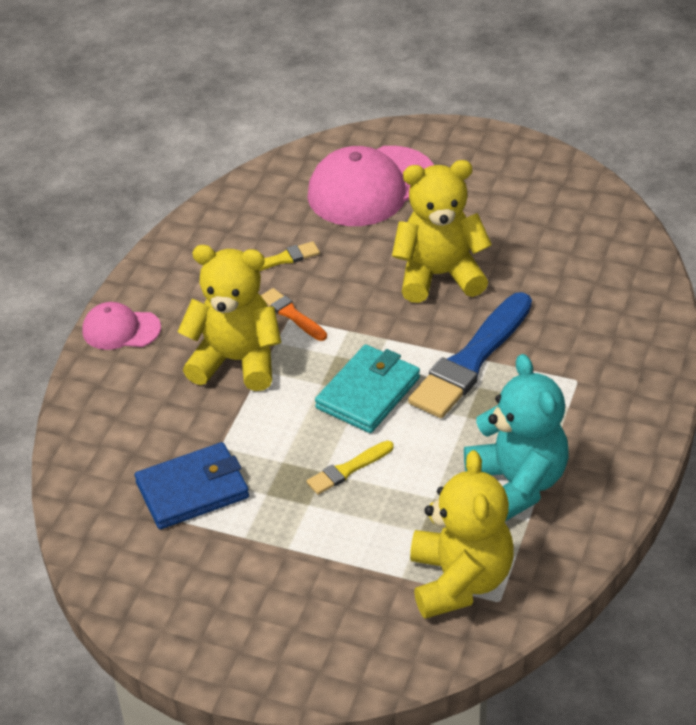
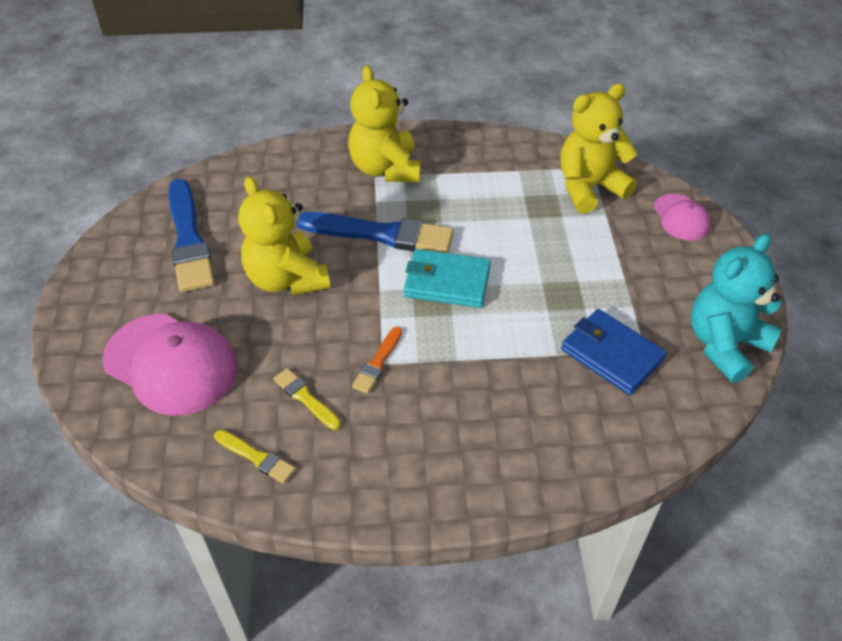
camera: 115 degrees left, 5 degrees up
pink cap [82,302,161,350] -> pink cap moved to [653,194,711,241]
yellow teddy bear [178,245,281,391] -> yellow teddy bear moved to [349,65,421,182]
yellow brush [306,441,394,495] -> yellow brush moved to [214,430,296,484]
turquoise teddy bear [464,354,568,521] -> turquoise teddy bear moved to [691,233,782,383]
none -> blue brush [168,179,215,292]

